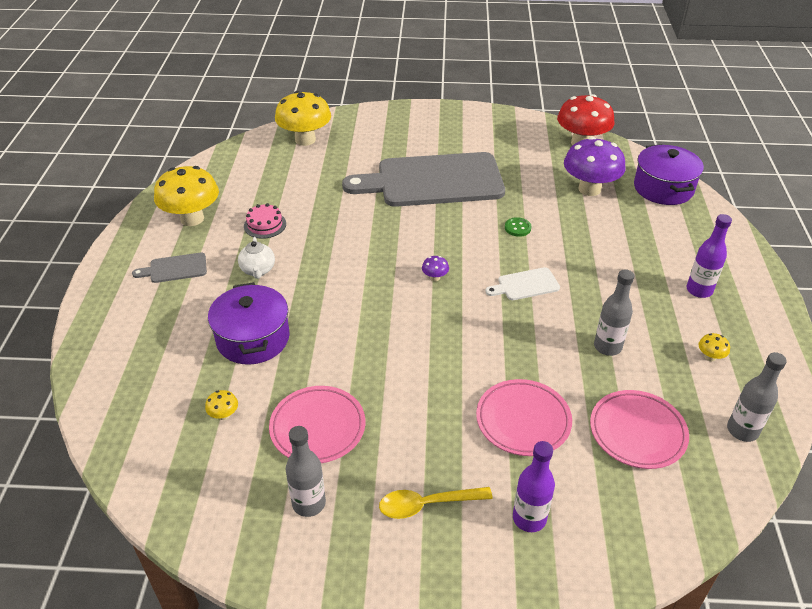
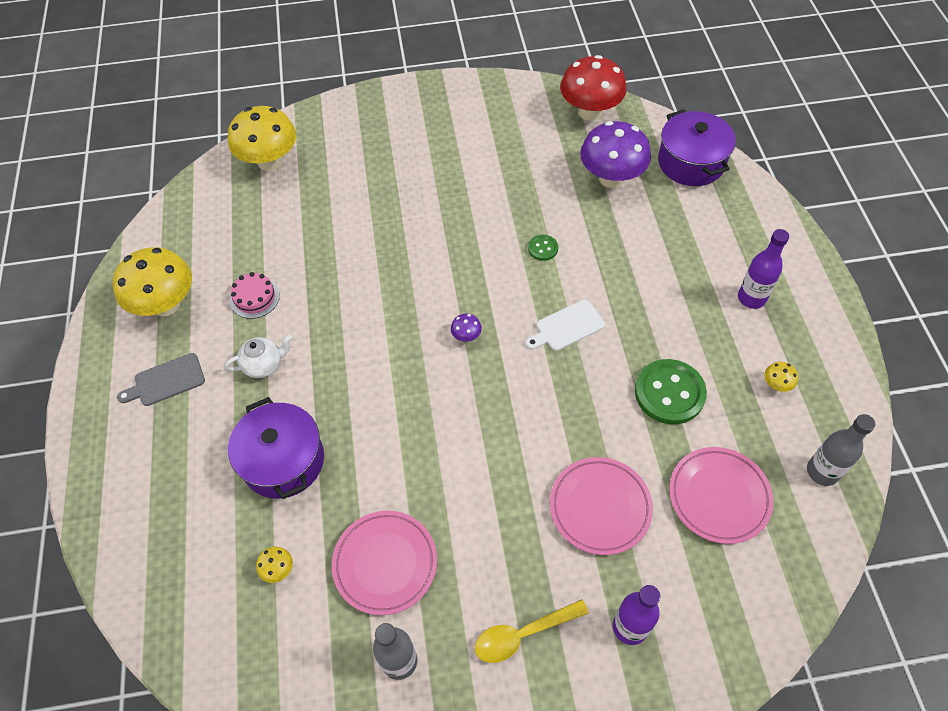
camera: 10 degrees left, 15 degrees up
white teapot [238,237,275,279] -> white teapot turned 90 degrees counterclockwise [225,334,292,378]
grey cutting board [342,152,505,207] -> none
grey bottle [594,269,634,356] -> green button [635,359,707,424]

